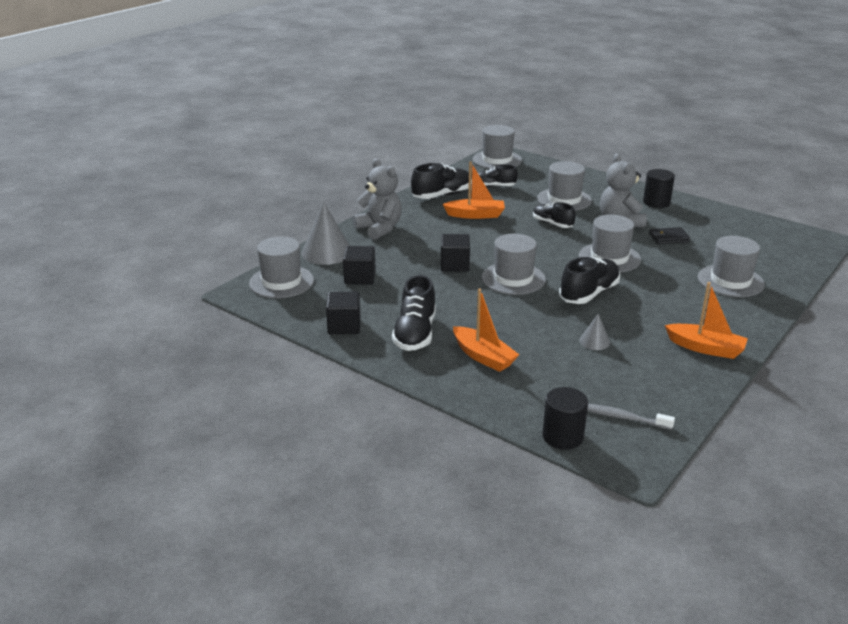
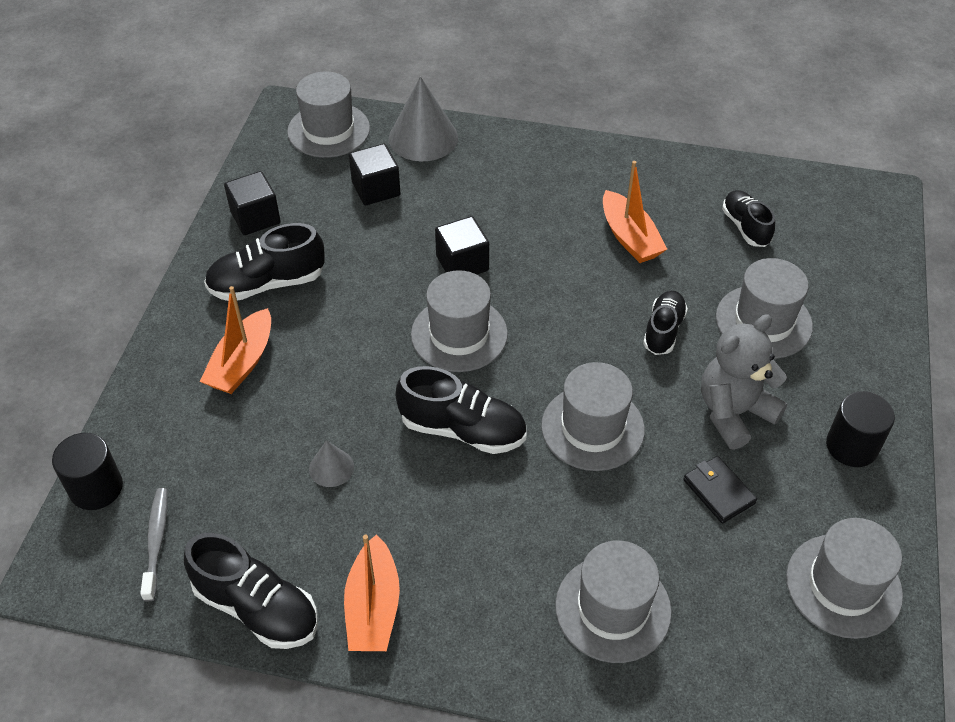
camera: 65 degrees right, 20 degrees up
grey teddy bear [353,159,402,240] -> none
black shoe [411,163,472,199] -> black shoe moved to [184,533,318,649]
grey hat [473,125,522,169] -> grey hat moved to [786,518,903,639]

